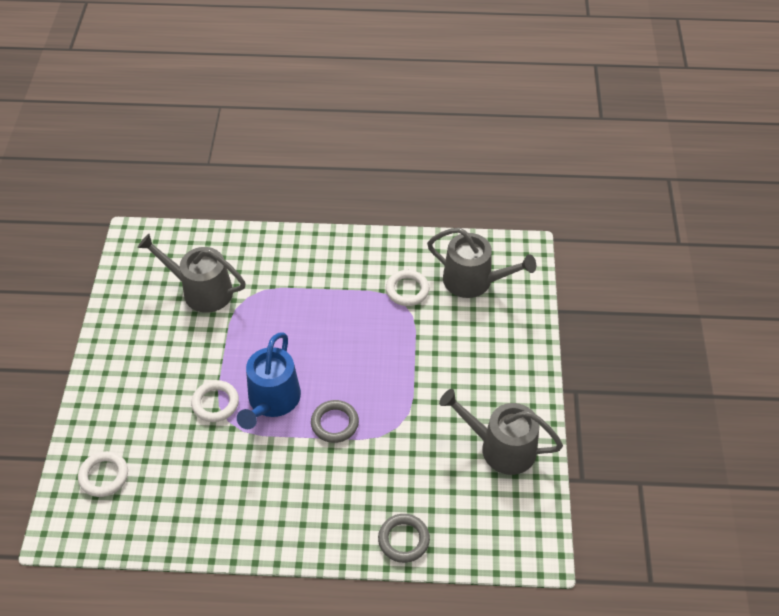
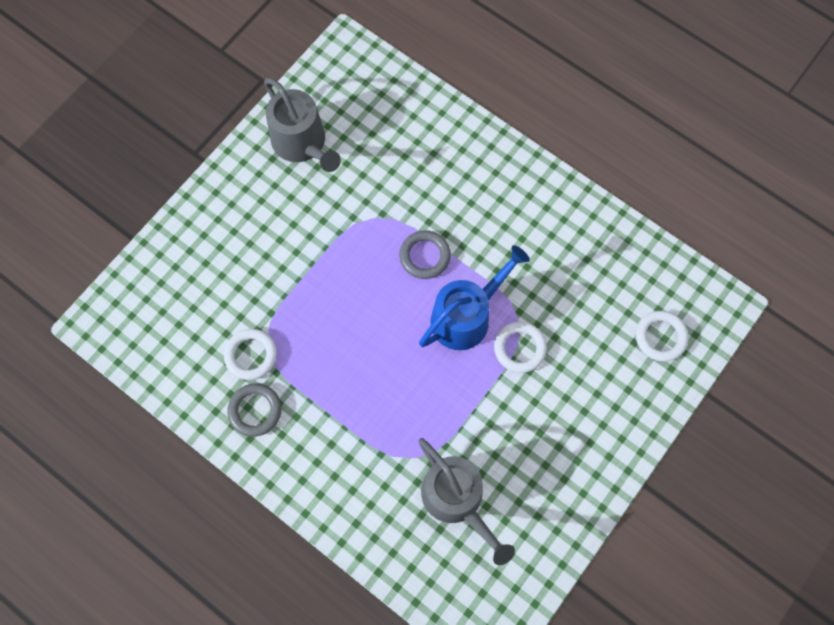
camera: 145 degrees left, 20 degrees up
grey ring [378,514,430,563] -> grey ring moved to [227,383,281,437]
grey watering can [427,228,536,298] -> none

